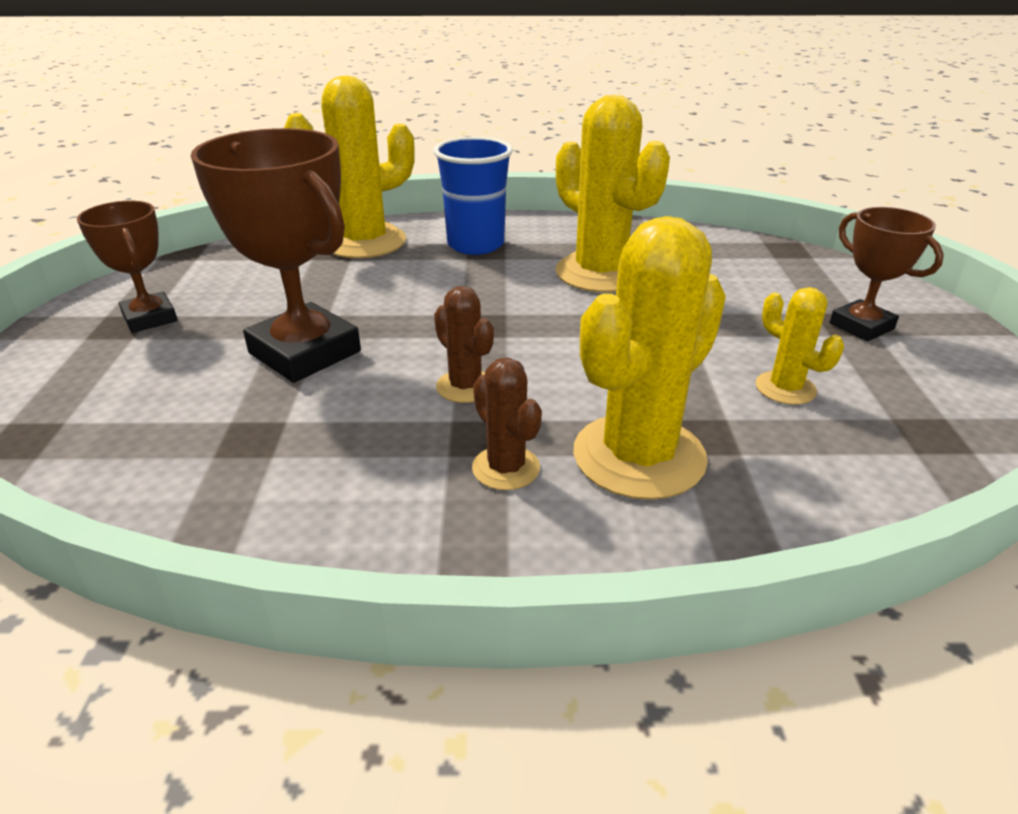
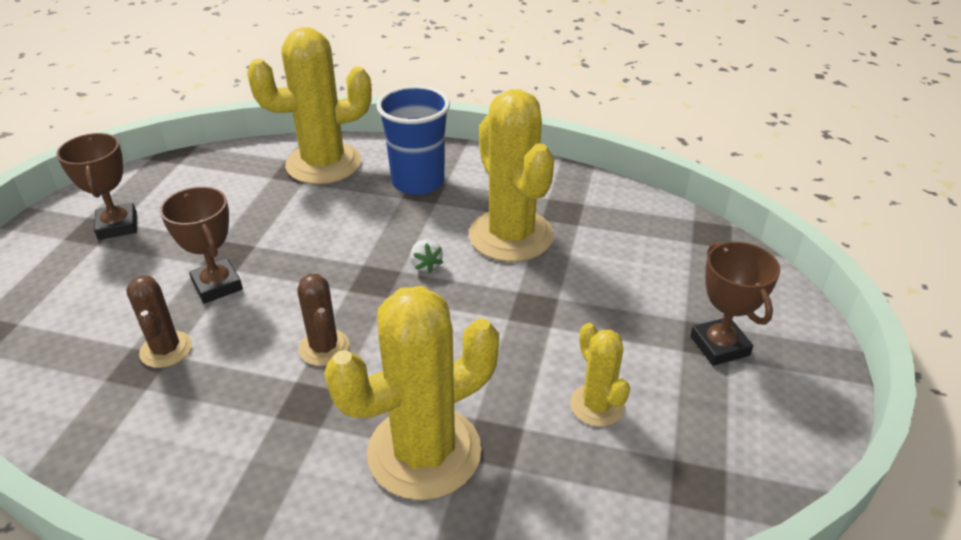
camera: 15 degrees right, 5 degrees up
brown trophy [191,128,361,383] -> brown trophy [160,187,243,303], size x0.58
brown cactus [472,358,542,490] -> brown cactus moved to [126,275,192,368]
none -> white strawberry [410,239,443,273]

